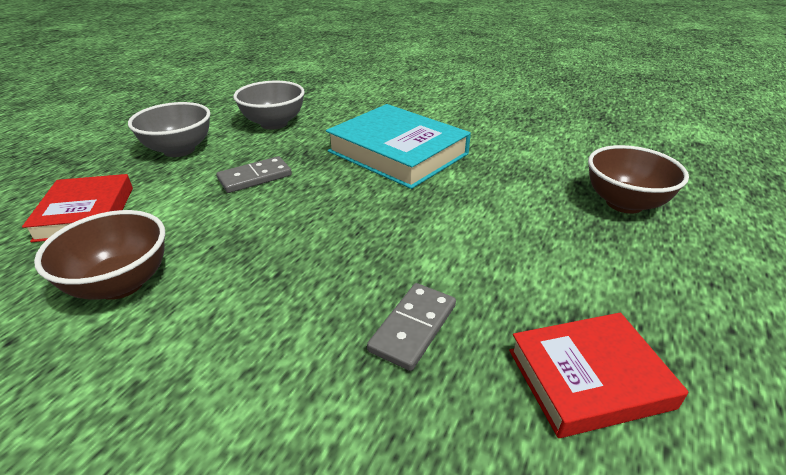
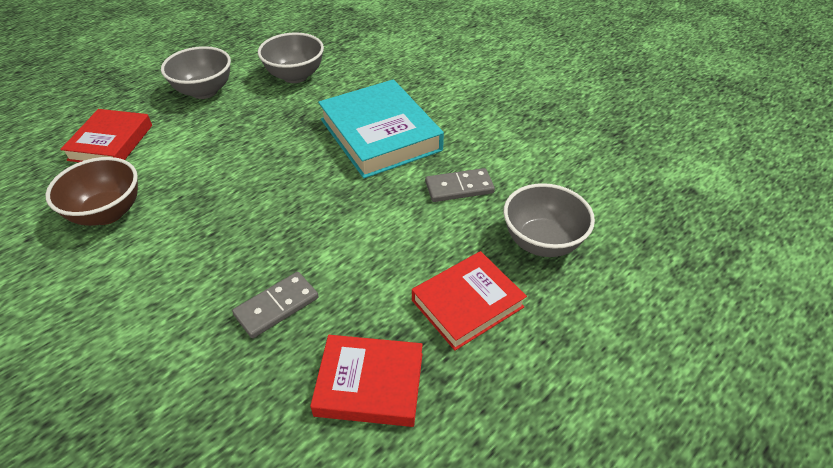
camera: 20 degrees right, 10 degrees up
grey domino [217,156,292,193] -> grey domino moved to [425,168,495,202]
brown bowl [588,145,689,214] -> grey bowl [503,183,595,257]
none -> red book [412,251,527,351]

